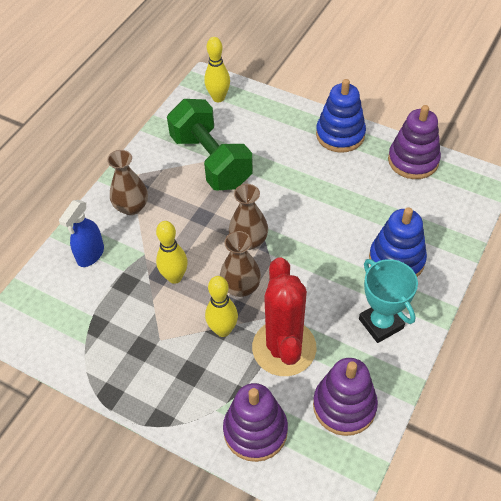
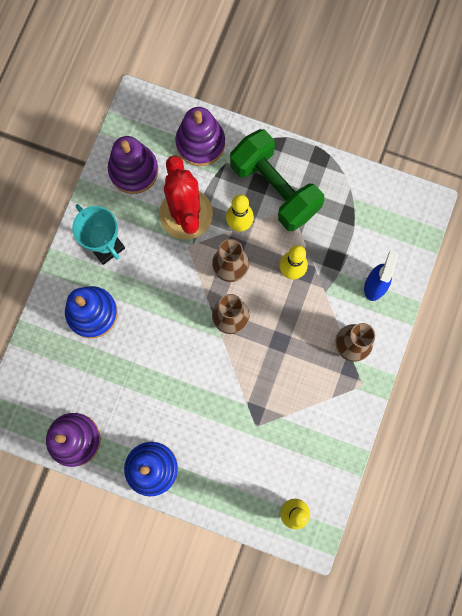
camera: 170 degrees right, 25 degrees up
green dumbbell [167,99,253,190] -> green dumbbell moved to [230,129,324,231]

